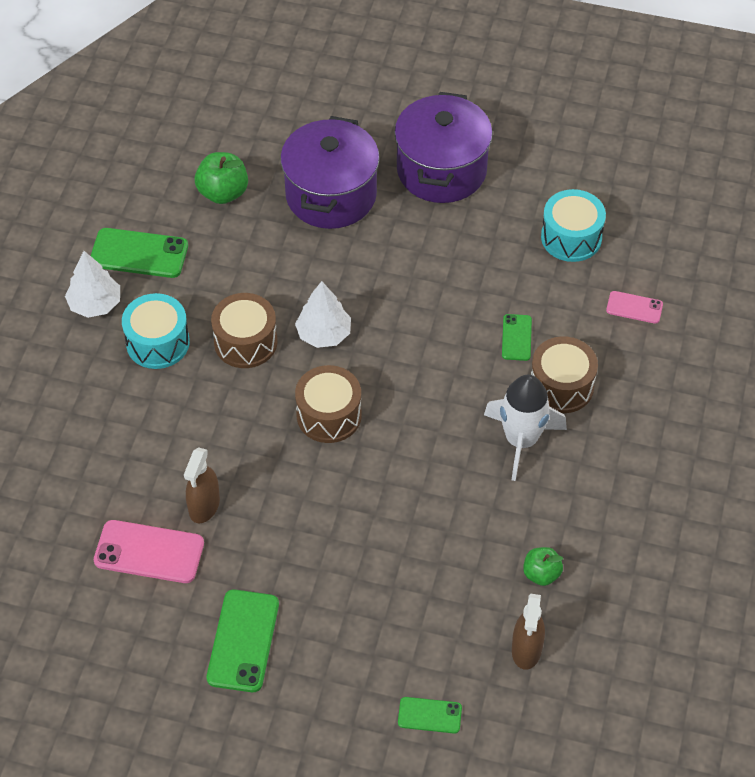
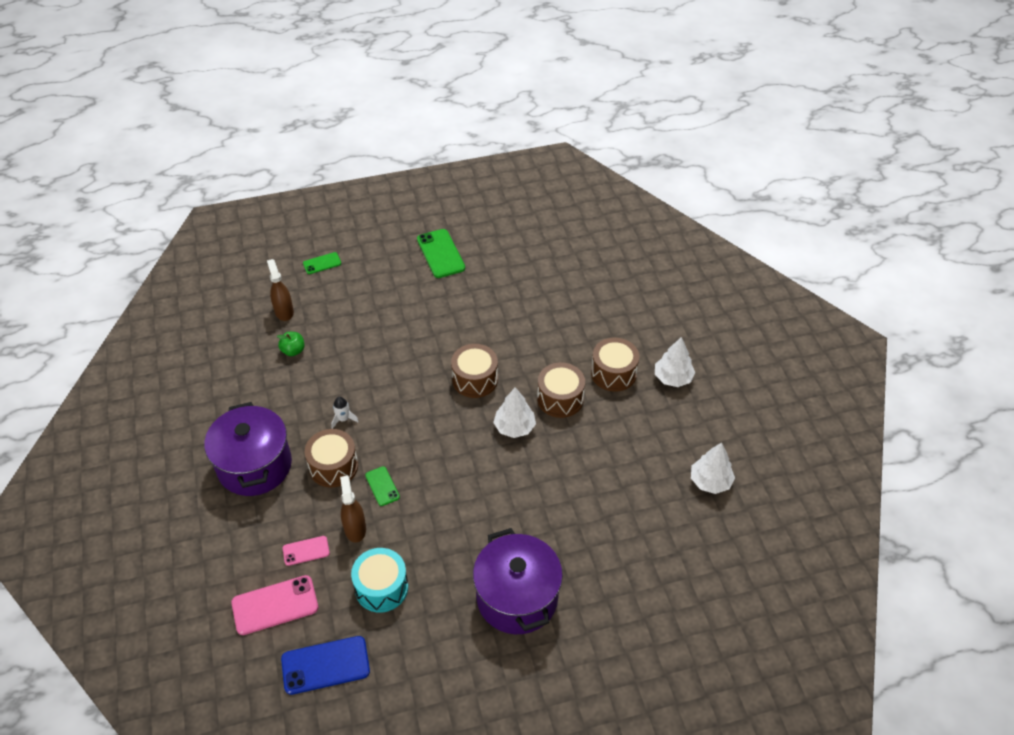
camera: 150 degrees right, 5 degrees down
green phone [91,228,188,278] -> none
pink phone [94,520,204,583] -> pink phone moved to [231,575,318,635]
turquoise drum [122,293,190,369] -> brown drum [591,338,639,392]
brown spray bottle [184,447,220,524] -> brown spray bottle moved to [340,476,366,543]
green apple [195,152,248,204] -> none
purple pot [280,116,380,229] -> purple pot moved to [204,402,292,496]
white rocket [484,375,567,481] -> white rocket [331,397,359,429], size x0.45
none -> blue phone [281,636,370,695]
none -> white tree [691,443,735,494]

